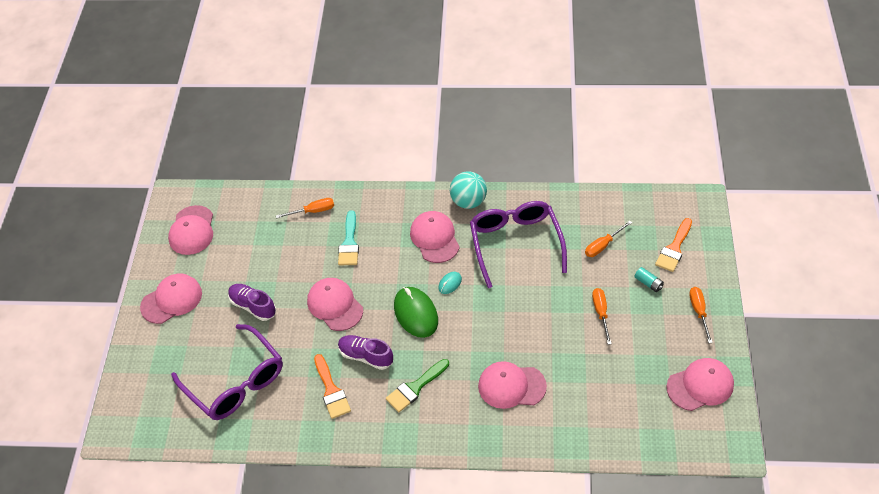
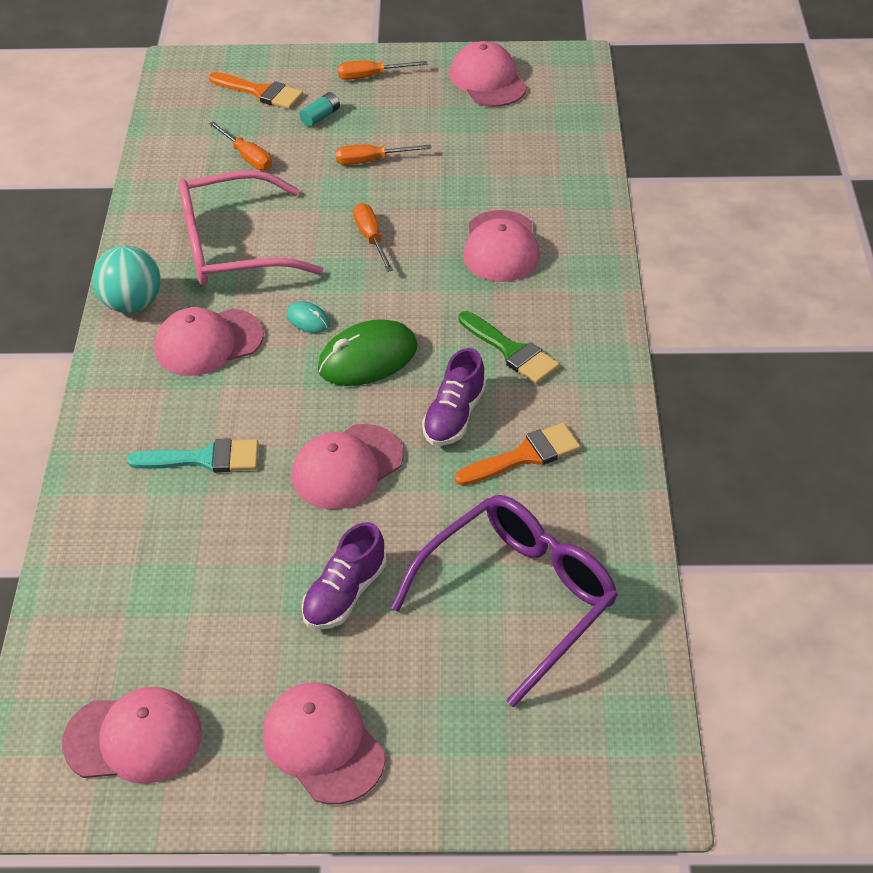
camera: 95 degrees left, 5 degrees down
orange screwdriver [276,198,334,218] -> orange screwdriver moved to [353,203,393,272]
purple glasses [470,201,567,288] -> pink glasses [178,170,324,285]

